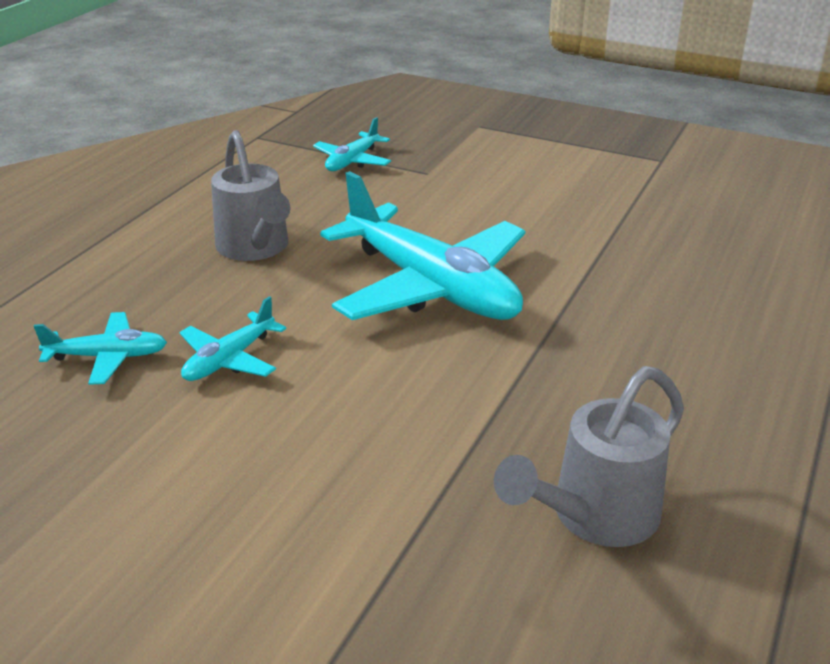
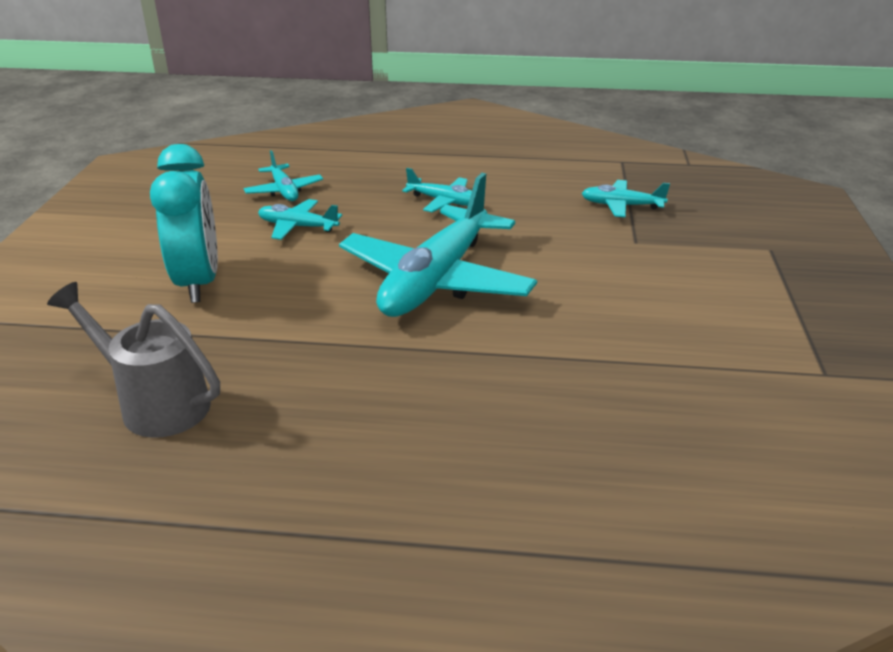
camera: 70 degrees right, 0 degrees up
grey watering can [211,130,291,261] -> turquoise plane [402,168,472,212]
none -> turquoise clock [150,144,218,303]

